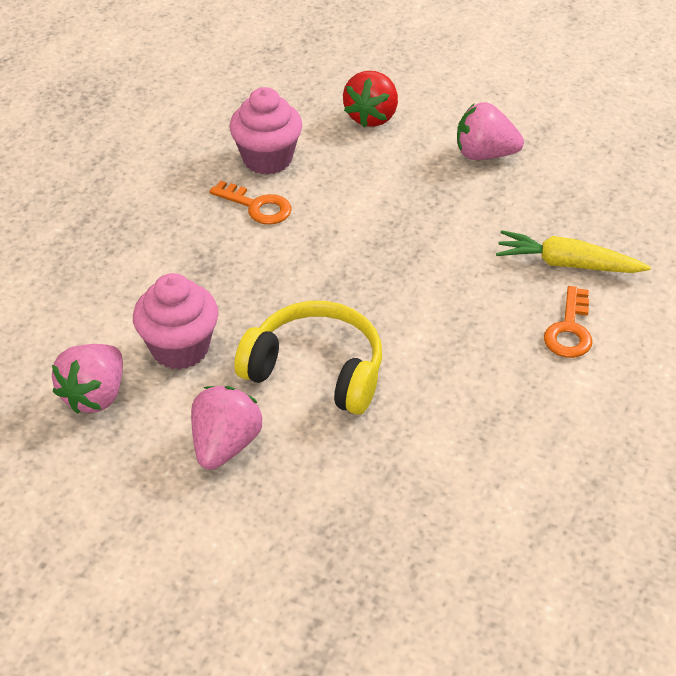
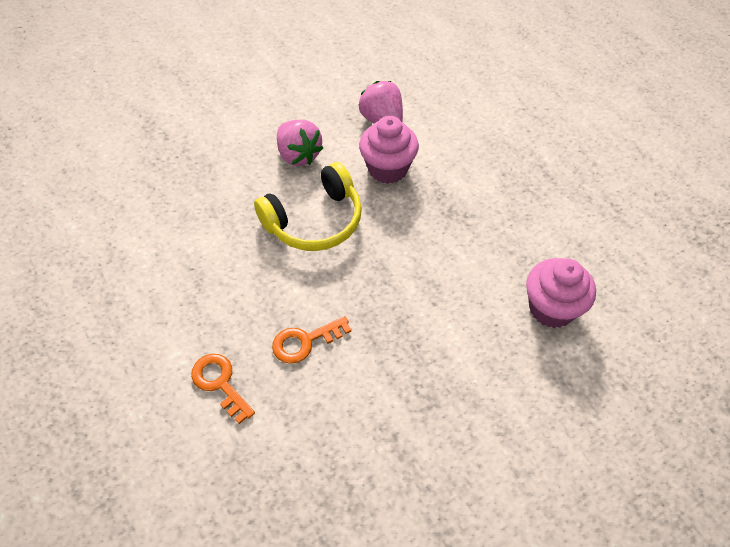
camera: 125 degrees right, 10 degrees up
orange key [209,181,291,225] -> orange key moved to [272,316,351,364]
red strawberry [343,71,398,127] -> none
pink strawberry [457,102,524,160] -> none
yellow carrot [496,230,651,273] -> none

